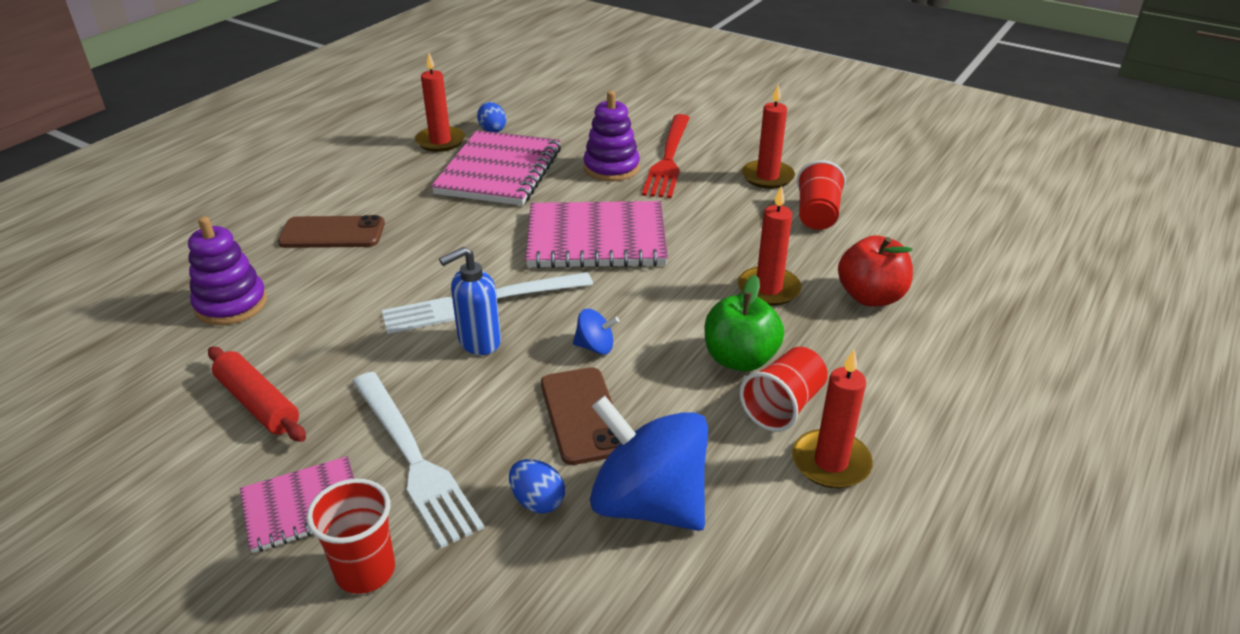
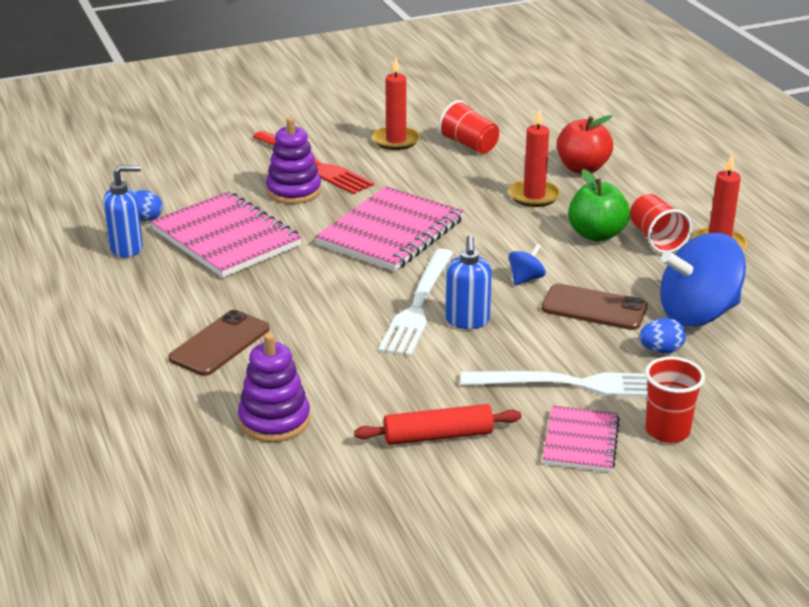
camera: 55 degrees left, 5 degrees down
red candle [415,53,465,152] -> blue soap dispenser [103,165,143,258]

